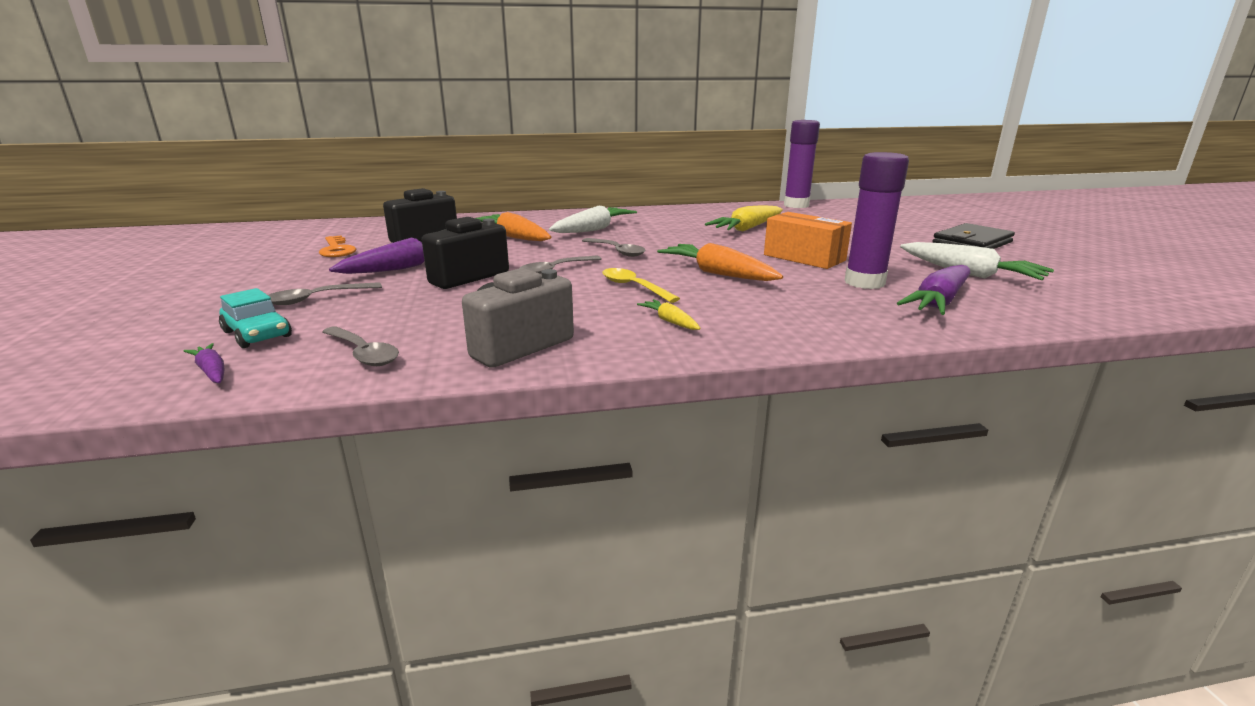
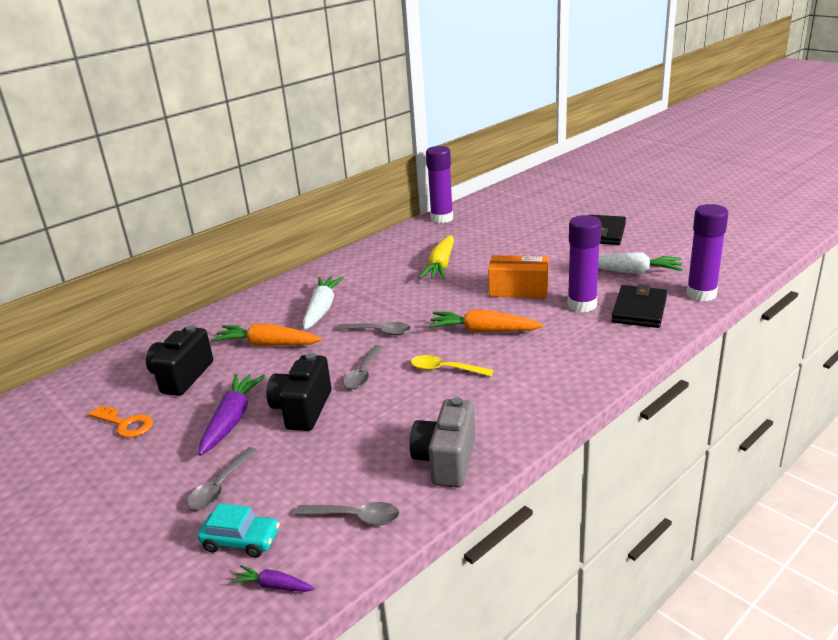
camera: 30 degrees left, 5 degrees up
yellow carrot [637,299,701,330] -> none
purple carrot [897,265,970,315] -> black wallet [611,284,667,328]
none -> purple glue stick [686,204,729,301]

